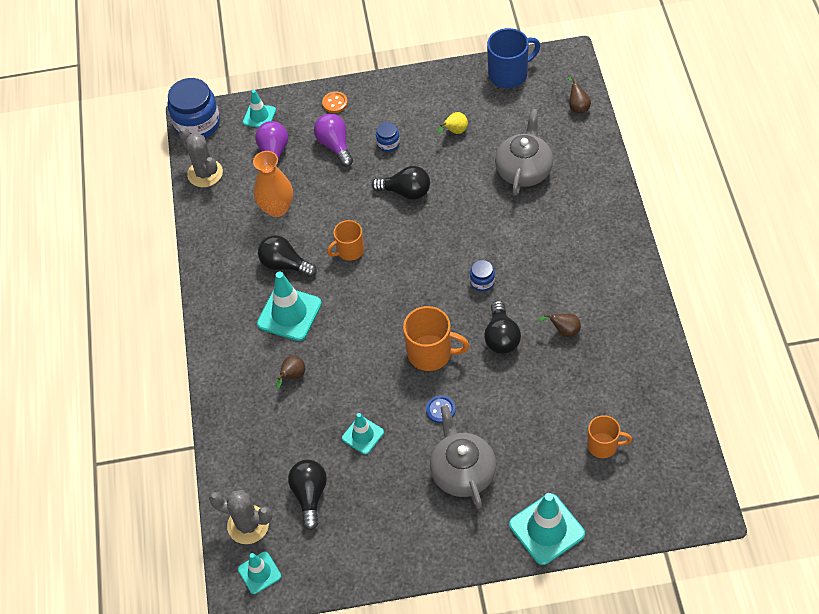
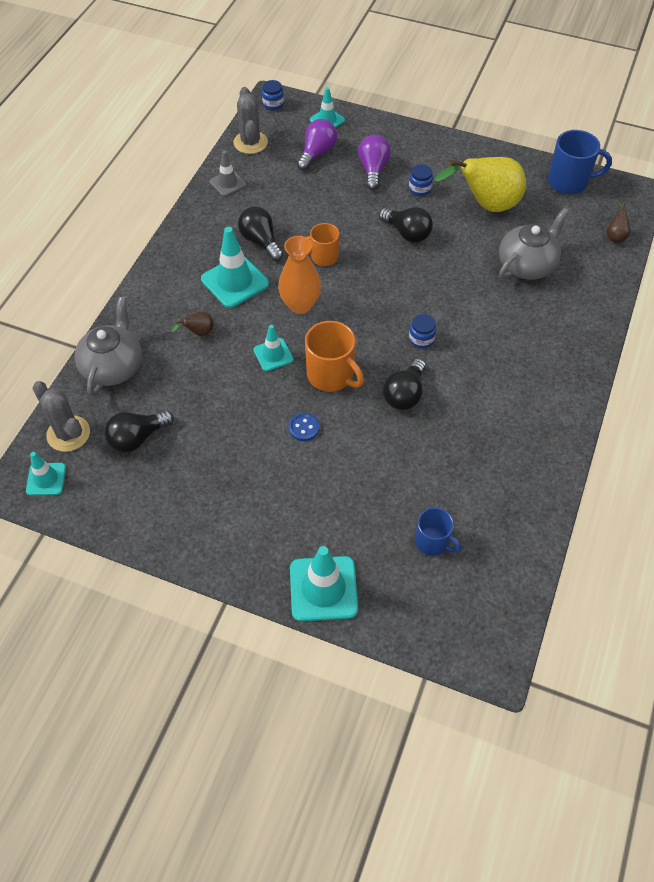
camera: 25 degrees right, 0 degrees up
blue jar [167,78,220,138] -> blue jar [262,80,284,110], size x0.48
orange vase [253,151,293,217] -> orange vase moved to [278,236,321,314]
black light bulb [288,460,327,530] -> black light bulb turned 150 degrees counterclockwise [105,410,174,452]
orange button [322,91,348,113] -> none
turquoise traffic cone [342,413,384,455] -> turquoise traffic cone moved to [254,325,294,371]
grey teapot [430,405,496,509] -> grey teapot moved to [74,297,142,397]
yellow pear [437,112,468,134] -> yellow pear [434,157,526,212], size x2.40
brown pear [538,314,581,337] -> none
orange mug [587,415,632,458] -> blue mug [415,507,461,556]
none -> grey traffic cone [210,151,246,196]

